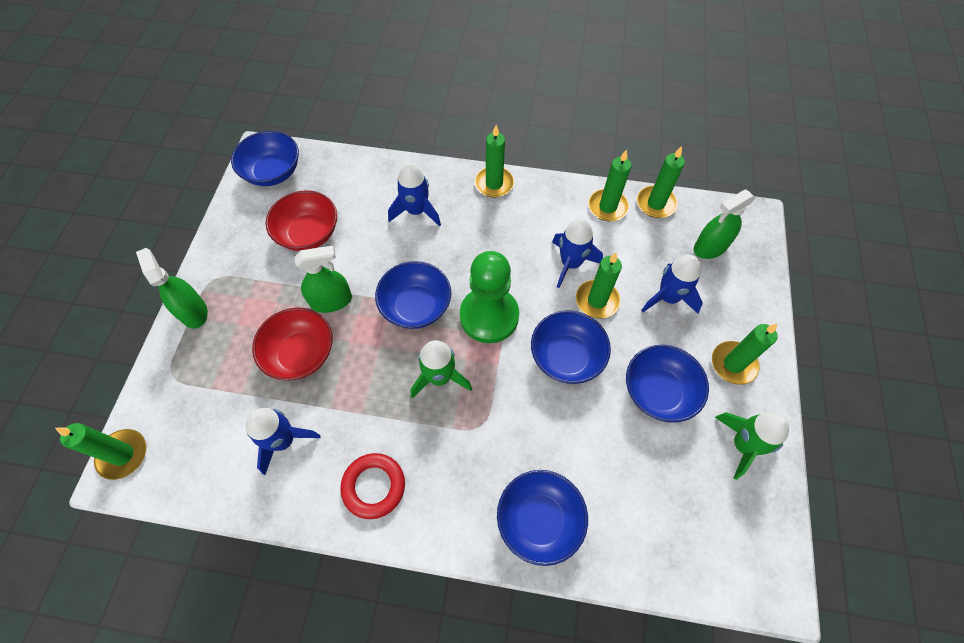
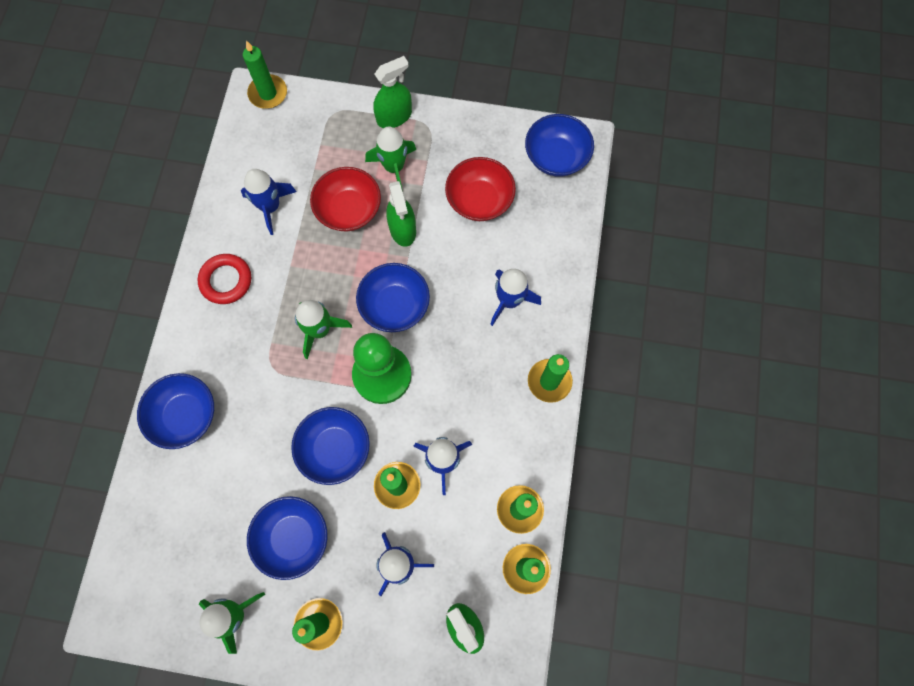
camera: 90 degrees right, 10 degrees up
none -> green rocket [365,127,416,192]

